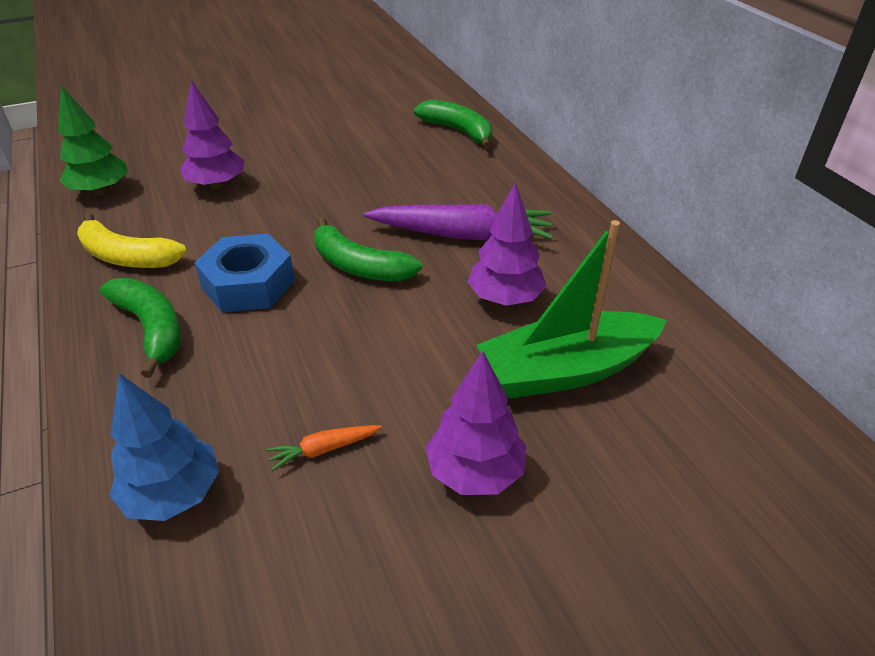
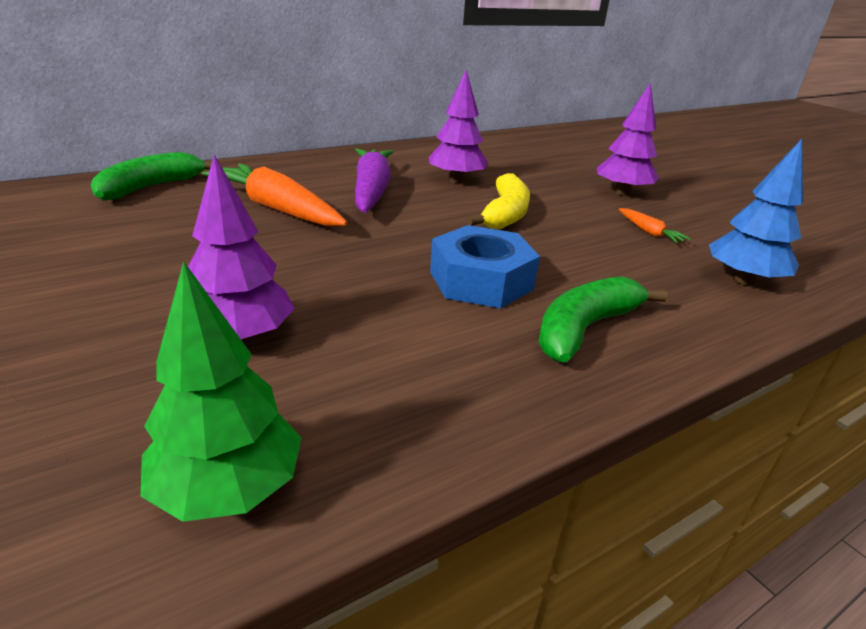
camera: 100 degrees left, 10 degrees down
yellow banana [77,213,187,268] -> yellow banana moved to [466,173,530,229]
green banana [314,217,422,281] -> none
green boat [476,220,667,399] -> none
none -> orange carrot [202,163,347,226]

